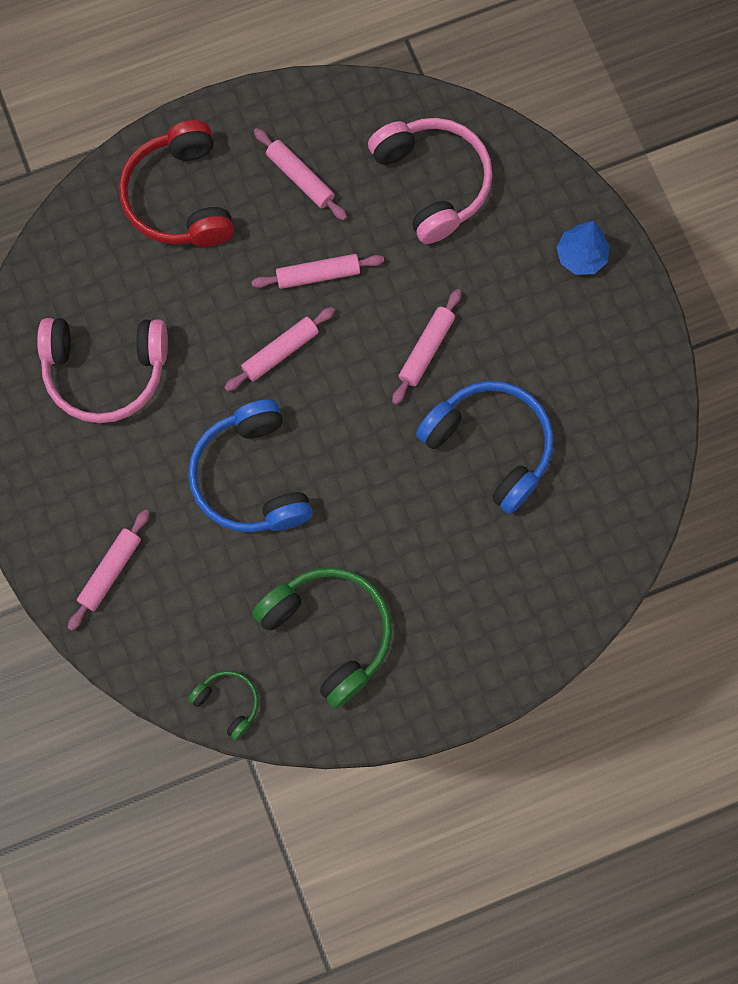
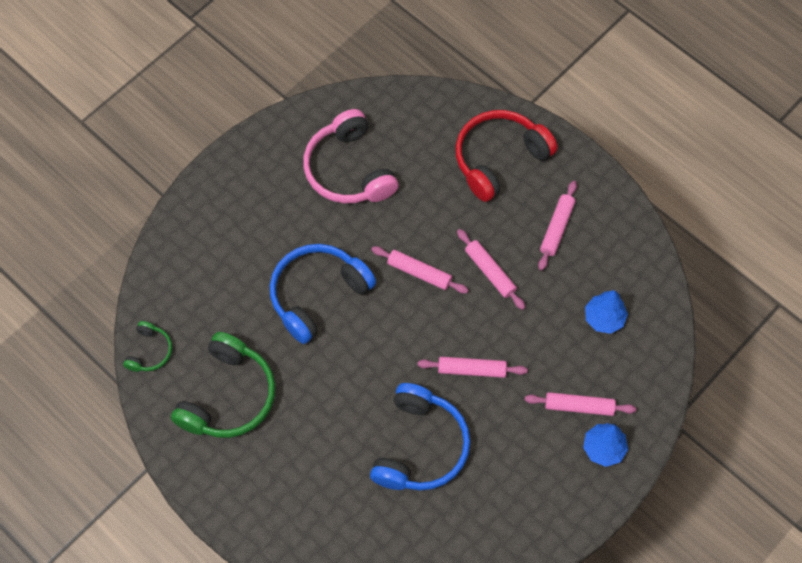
camera: 65 degrees right, 10 degrees down
pink rolling pin [68,510,150,631] -> pink rolling pin moved to [525,392,636,416]
pink headphones [368,118,493,244] -> blue tree [585,290,628,334]

